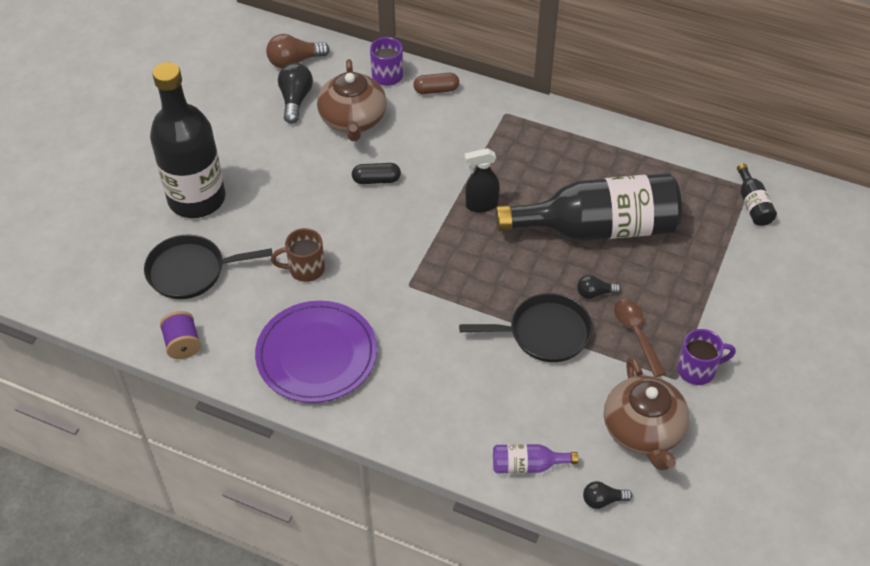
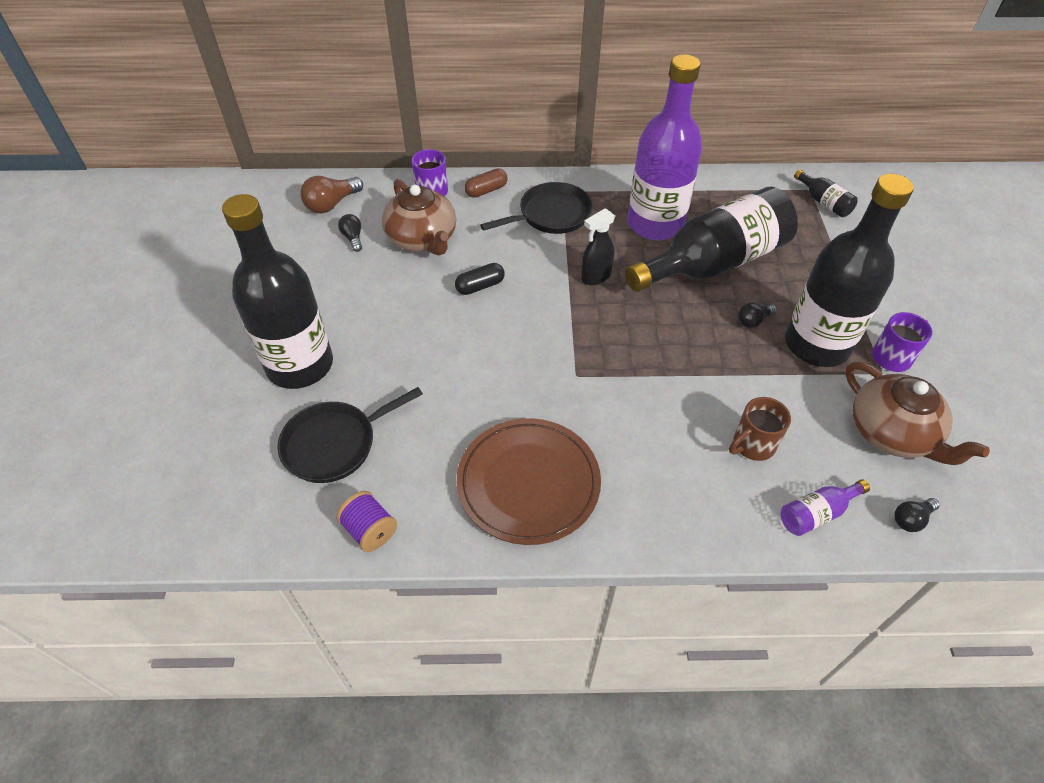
camera: 25 degrees left, 0 degrees up
purple plate [255,301,377,403] -> brown plate [457,418,601,545]
brown mug [271,228,325,282] -> brown mug moved to [729,397,791,461]
black light bulb [278,63,313,124] -> black light bulb [338,214,362,252], size x0.60
black pan [459,293,593,362] -> black pan moved to [480,182,593,234]
brown spoon [614,299,666,377] -> black bottle [785,174,914,367]
none -> purple bottle [628,54,702,240]

